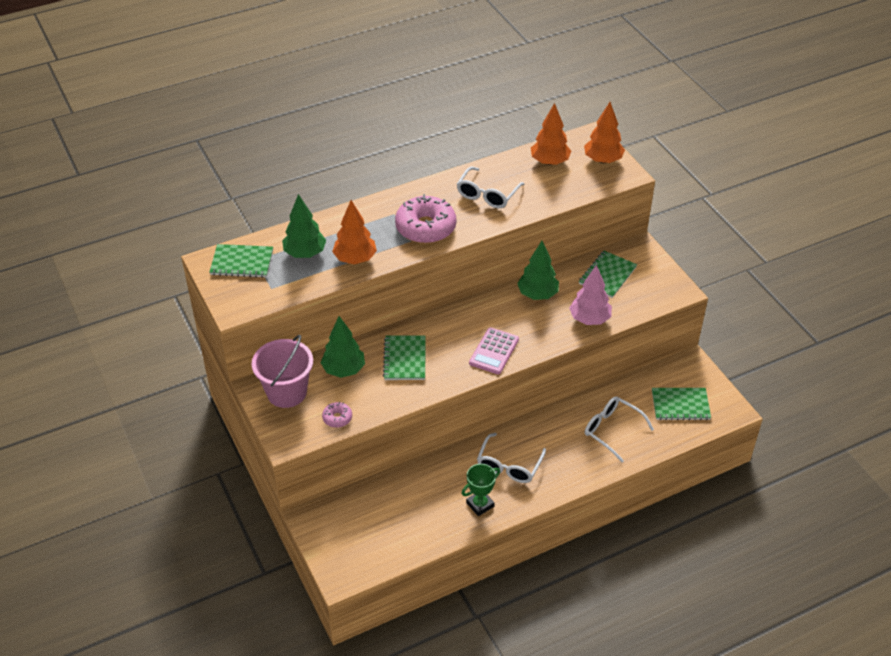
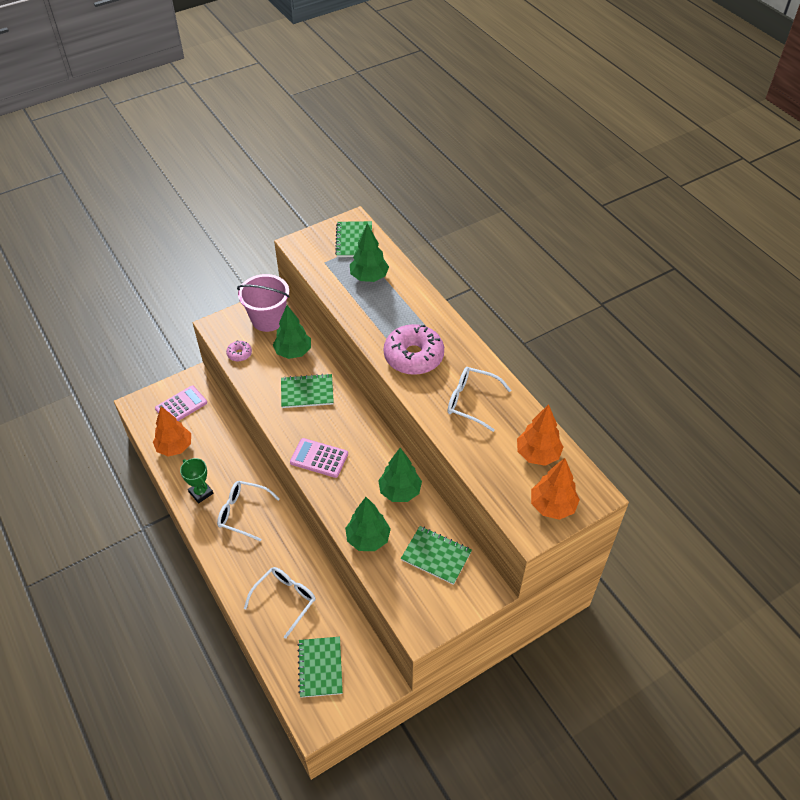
camera: 85 degrees right, 5 degrees up
orange tree [332,200,377,264] -> orange tree moved to [153,407,191,456]
pink tree [569,265,612,325] -> green tree [345,497,391,551]
none -> pink calculator [155,385,207,421]

